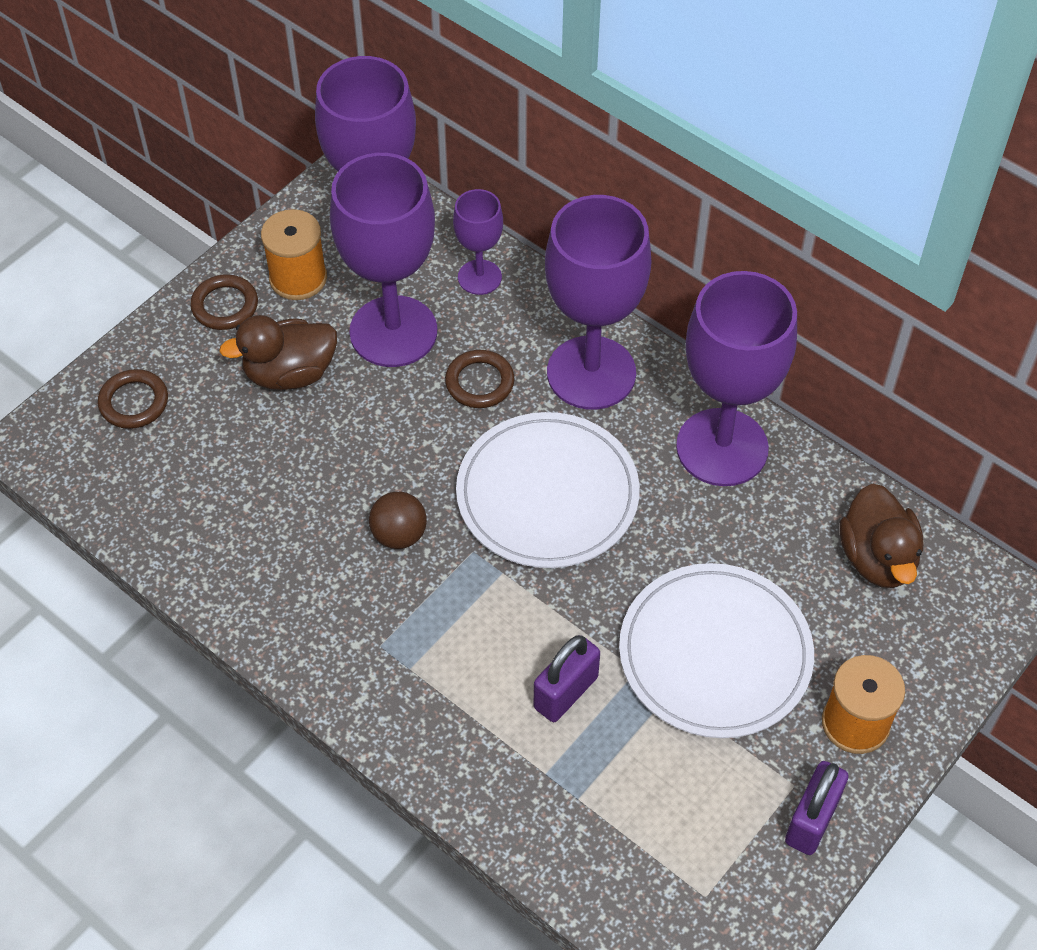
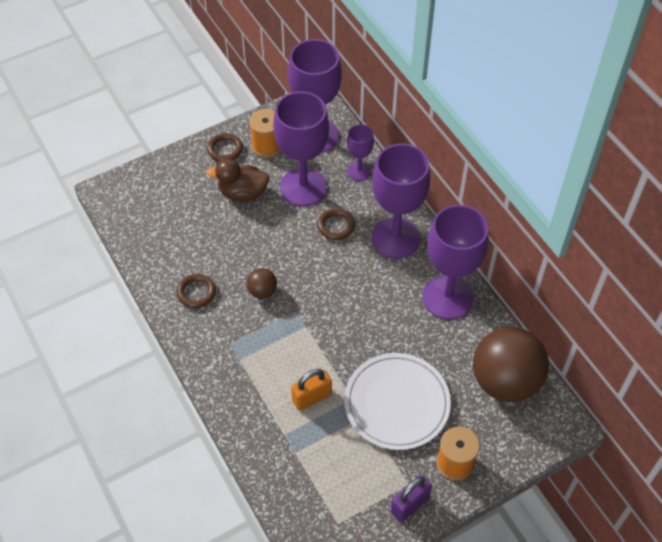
camera: 20 degrees right, 0 degrees up
brown ring [98,369,168,429] -> brown ring moved to [177,274,216,308]
white plate [456,412,640,568] -> none
purple padlock [534,635,600,722] -> orange padlock [291,369,332,411]
brown duck [840,484,923,588] -> brown ball [473,327,549,402]

